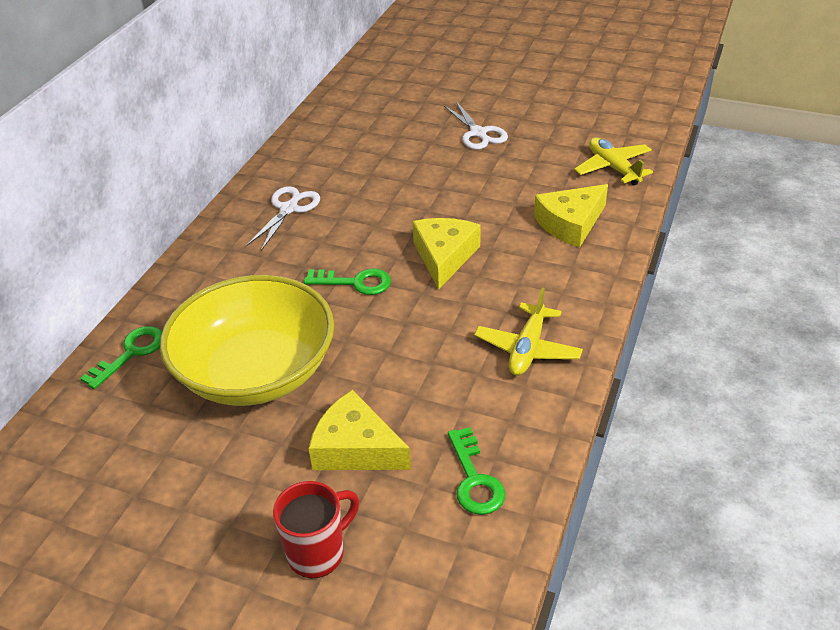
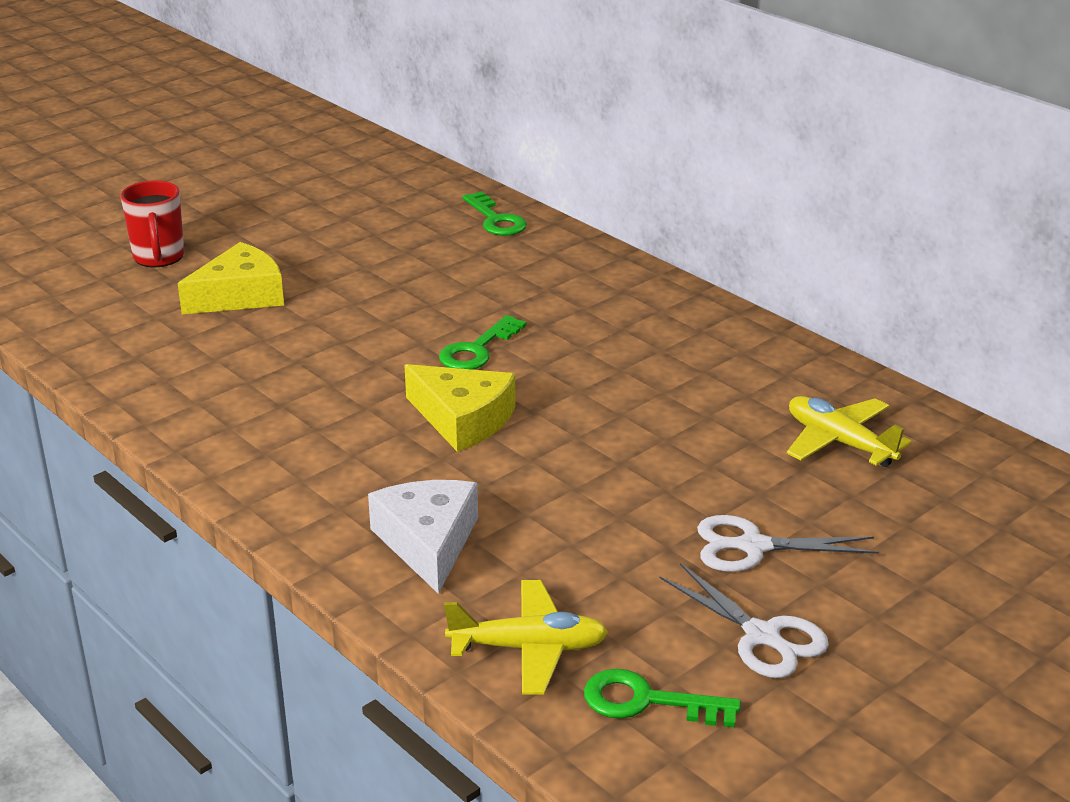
camera: 115 degrees right, 10 degrees down
yellow bowl [160,275,334,406] -> none
white scissors [246,186,320,251] -> white scissors moved to [660,563,829,678]
green key [448,427,505,515] -> green key moved to [584,669,741,727]
yellow plane [474,288,583,376] -> yellow plane moved to [787,396,912,467]
yellow cheese [534,184,608,247] -> white cheese [368,480,478,594]

